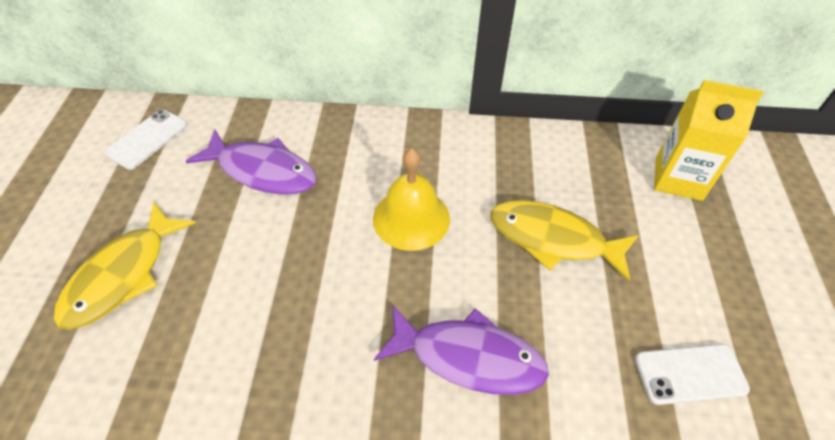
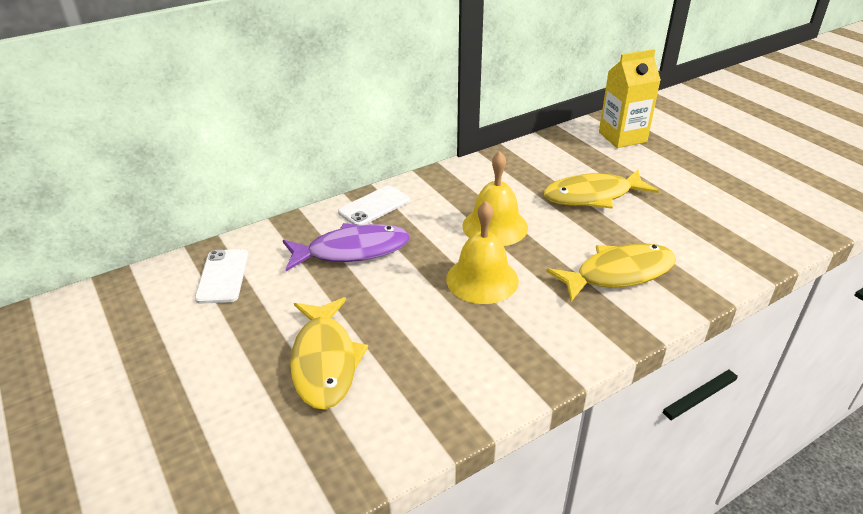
camera: 35 degrees left, 15 degrees down
purple fish [374,306,549,395] -> yellow fish [546,243,676,302]
white phone [635,344,750,405] -> white phone moved to [338,185,410,225]
none -> yellow bell [446,201,519,304]

